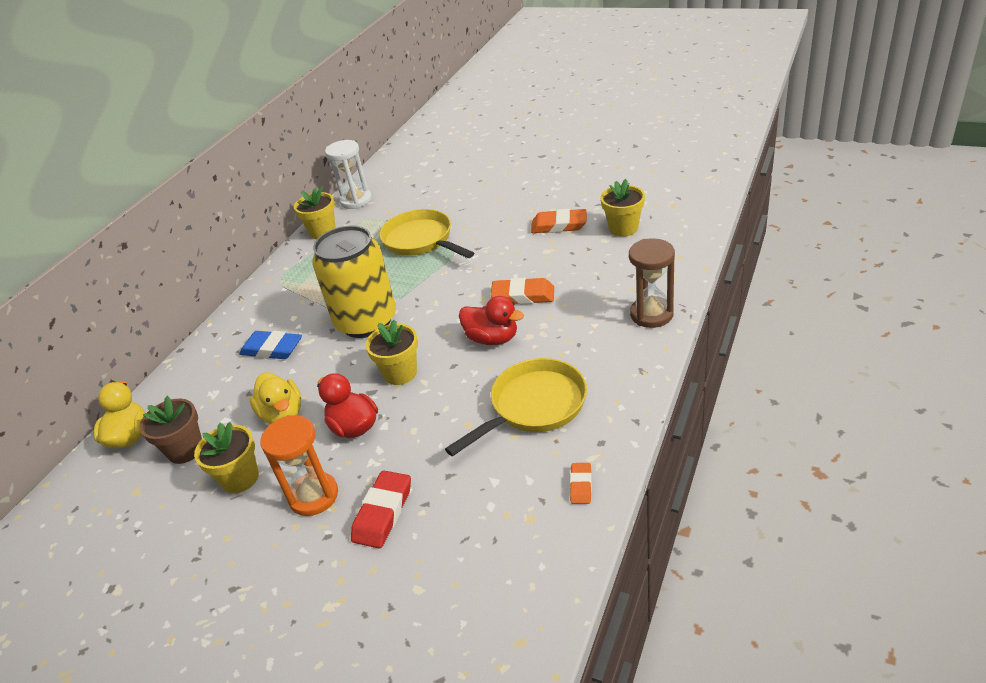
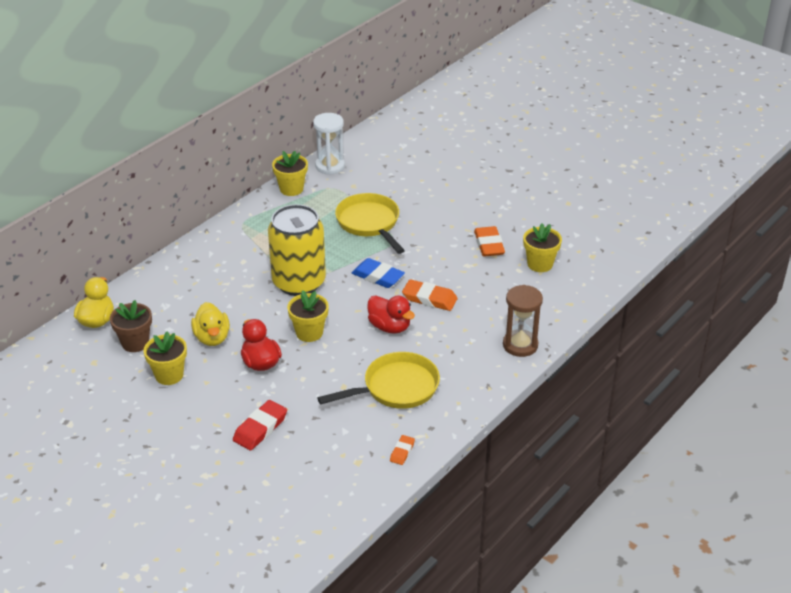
camera: 10 degrees right, 0 degrees up
blue eraser [239,331,302,359] -> blue eraser moved to [352,258,405,288]
orange hourglass [260,415,338,516] -> none
orange eraser [531,209,587,233] -> orange eraser turned 60 degrees clockwise [474,226,505,257]

